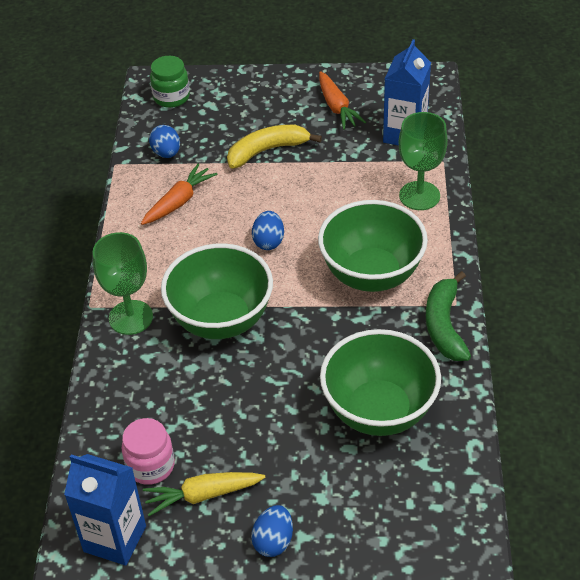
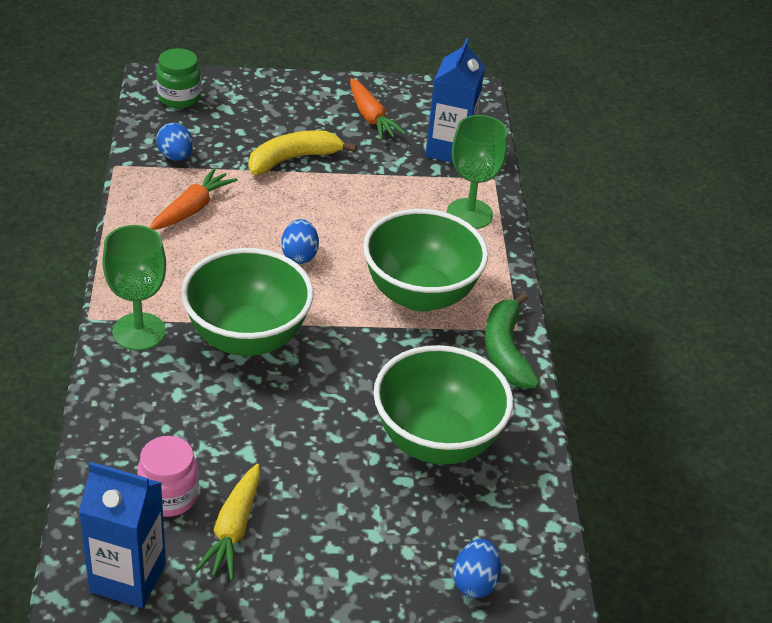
camera: 10 degrees left, 5 degrees down
yellow carrot [143,472,265,516] -> yellow carrot turned 60 degrees counterclockwise [194,464,260,581]
blue egg [251,505,293,557] -> blue egg moved to [453,539,501,598]

